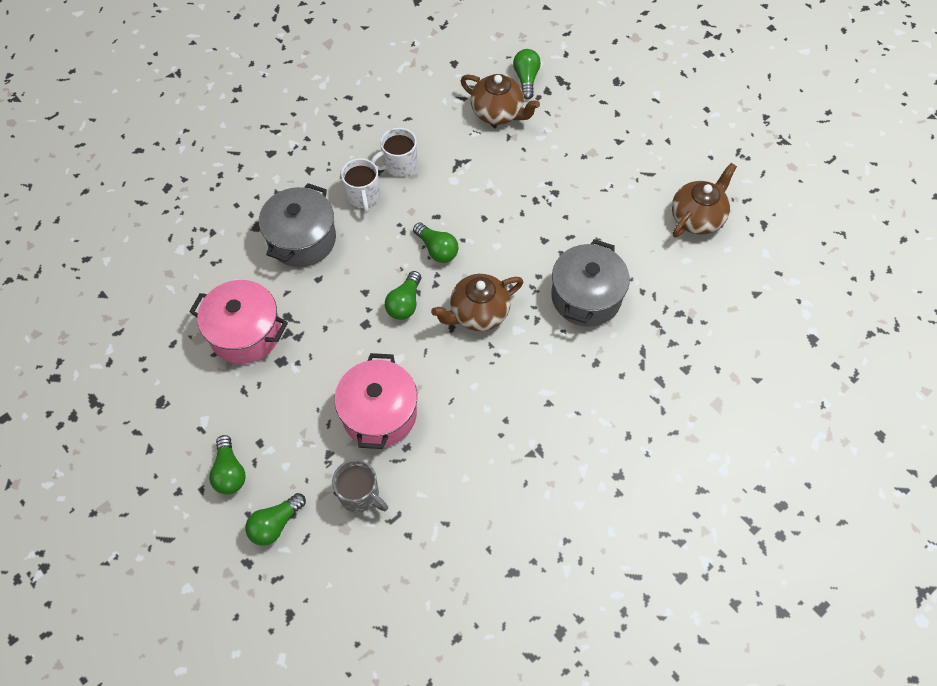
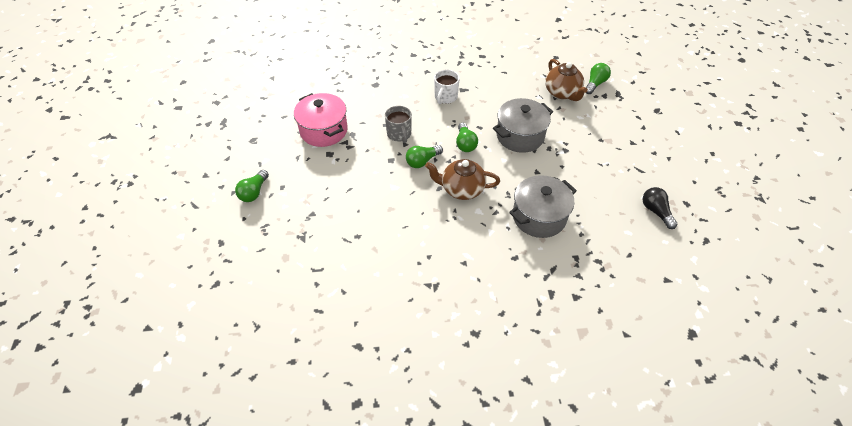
camera: 35 degrees right, 10 degrees down
green light bulb [245,493,306,546] -> none
grey pot [259,183,336,267] -> grey pot moved to [493,98,553,153]
grey mug [332,459,388,513] -> grey mug moved to [385,106,412,143]
pink pot [334,353,417,449] -> none
white mug [371,128,417,177] -> none
brown teapot [672,163,737,237] -> black light bulb [643,187,677,229]

